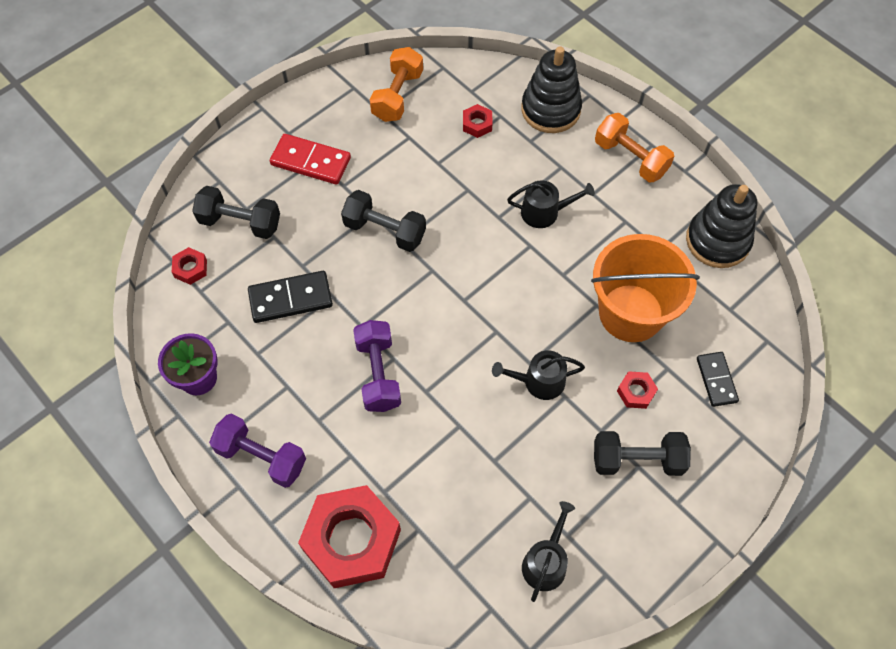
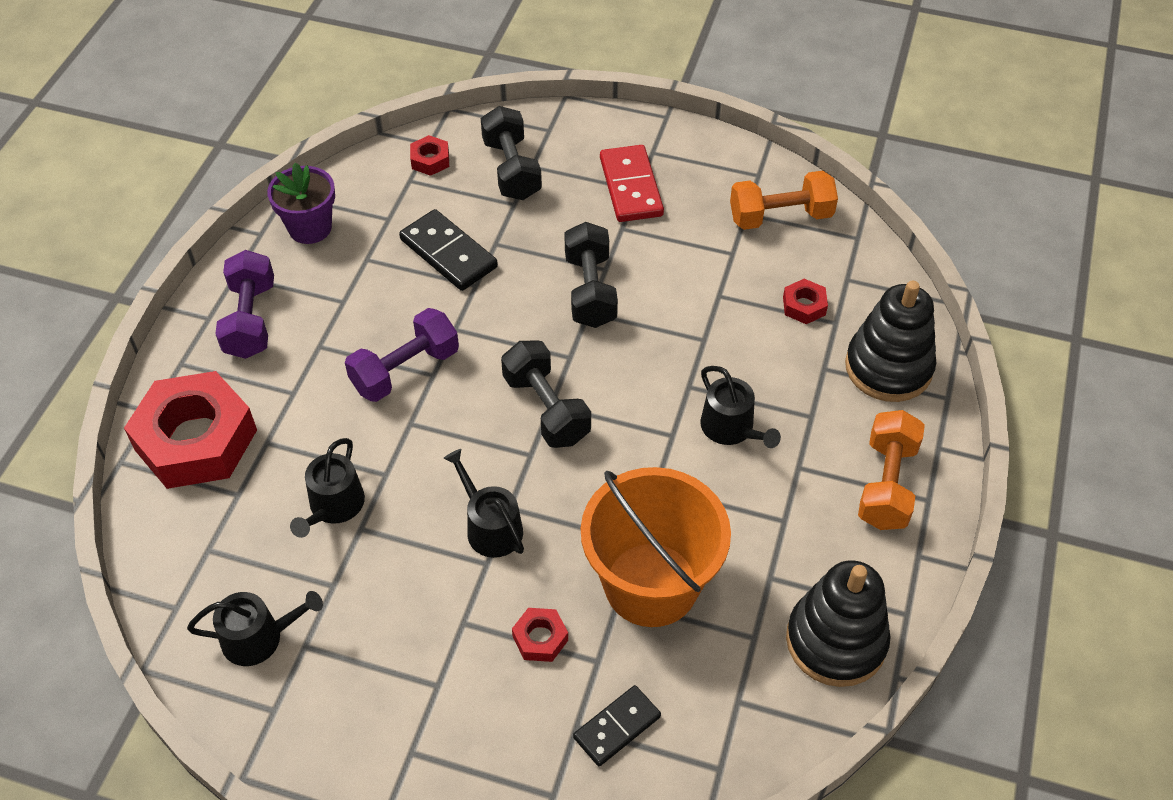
camera: 60 degrees right, 10 degrees down
black dumbbell [594,431,691,476] -> black dumbbell moved to [501,340,591,448]
none -> black watering can [290,438,365,538]

